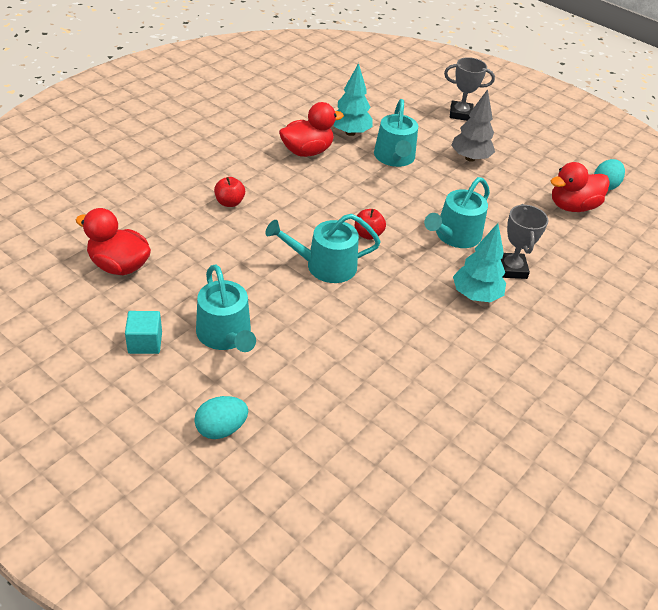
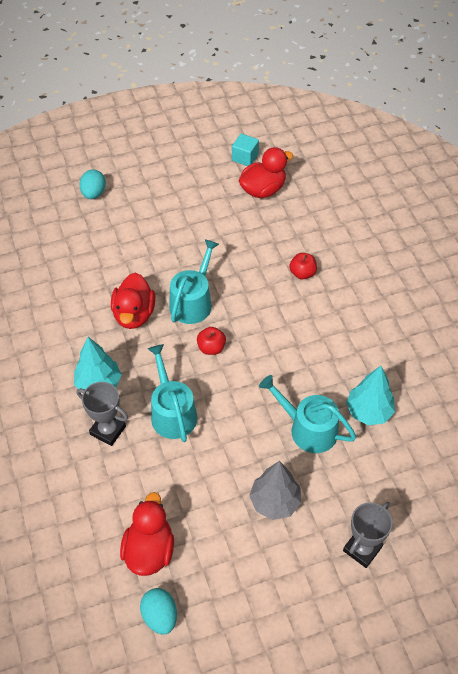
camera: 125 degrees right, 10 degrees up
turquoise cube [125,311,162,354] -> turquoise cube moved to [232,134,259,166]
turquoise watering can [196,264,256,352] -> none
red duck [279,102,344,157] -> red duck moved to [111,273,155,329]

